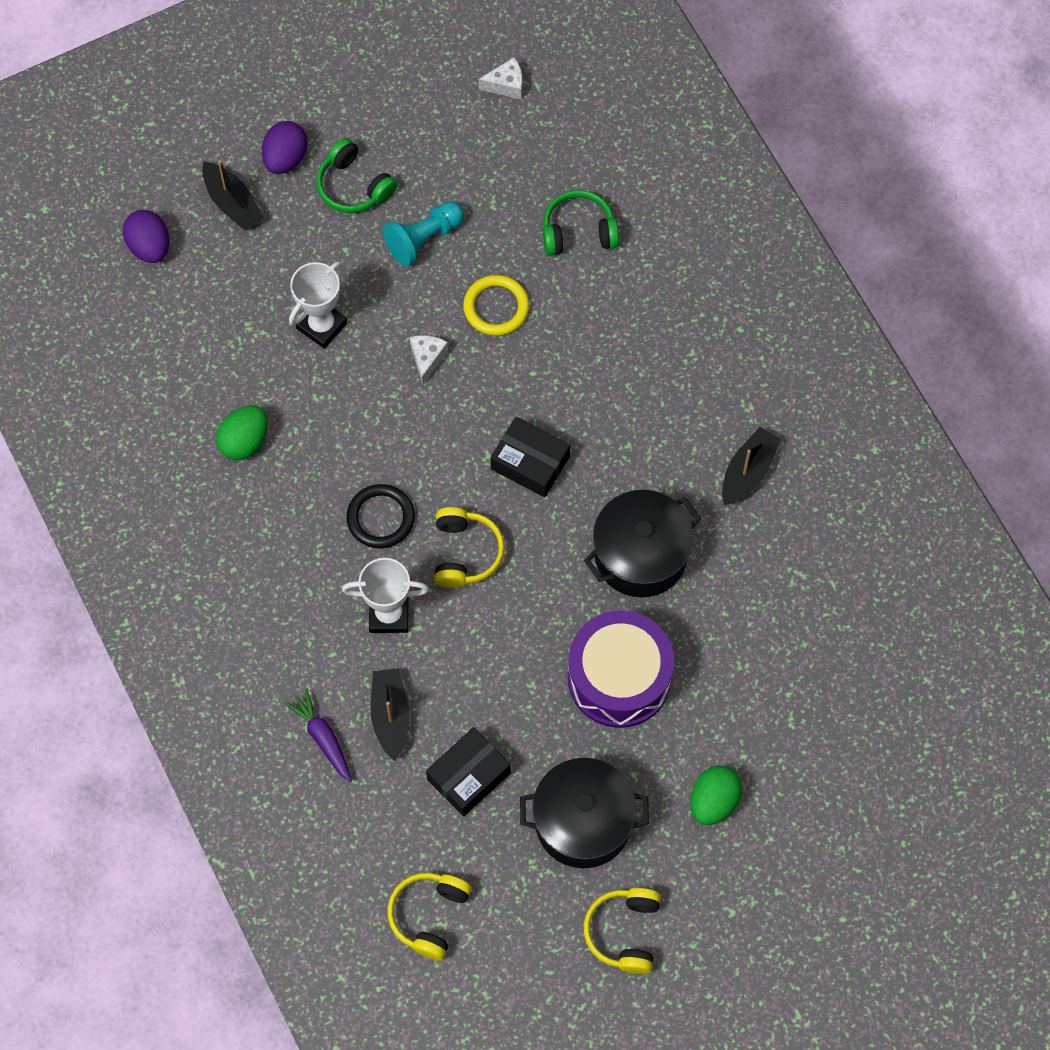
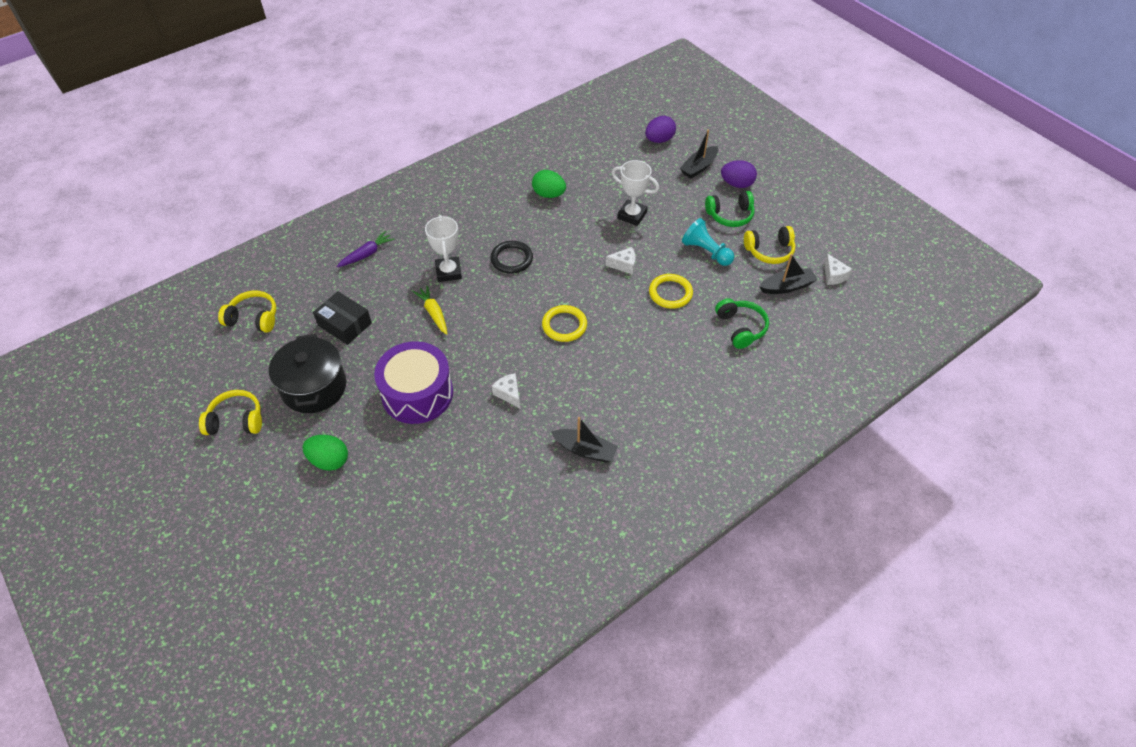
camera: 80 degrees right, 15 degrees down
green headphones [316,138,397,213] -> green headphones turned 135 degrees counterclockwise [705,191,755,227]
black boat [370,668,410,761] -> black boat moved to [759,254,818,294]
yellow headphones [434,507,505,588] -> yellow headphones moved to [744,226,795,264]
black box [491,417,570,497] -> yellow ring [542,305,587,342]
black pot [584,490,701,598] -> white cheese [492,373,520,408]
none -> yellow carrot [413,285,447,335]

